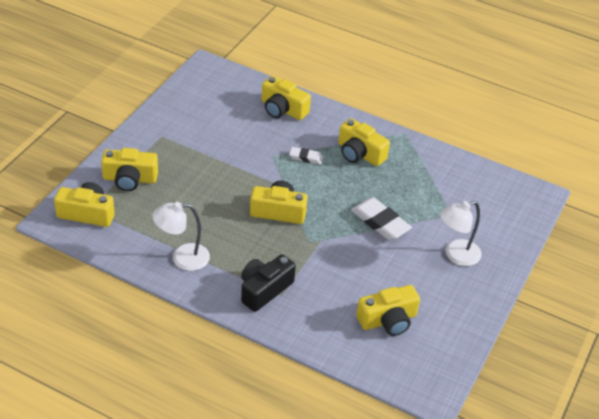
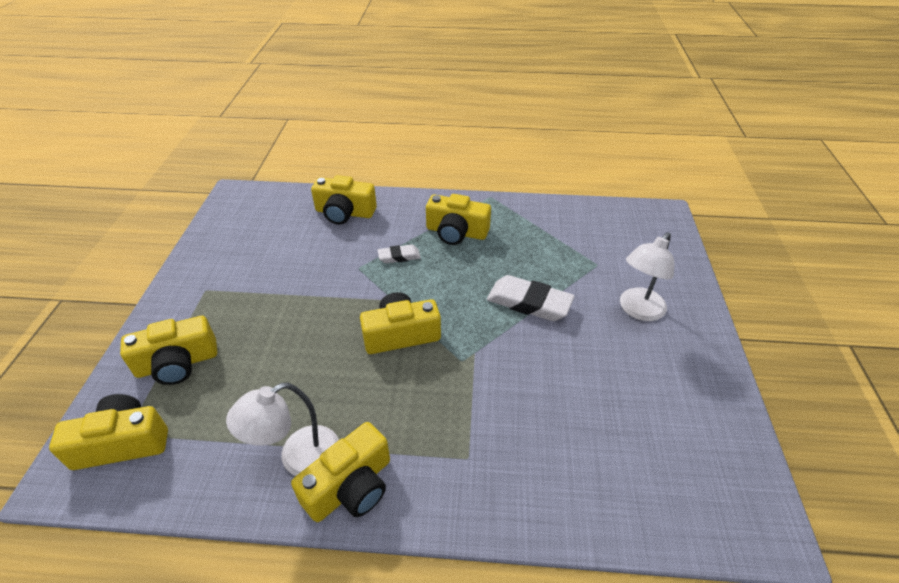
camera: 20 degrees left, 0 degrees up
black camera [241,254,296,312] -> none
yellow camera [356,285,420,336] -> yellow camera moved to [291,422,390,522]

